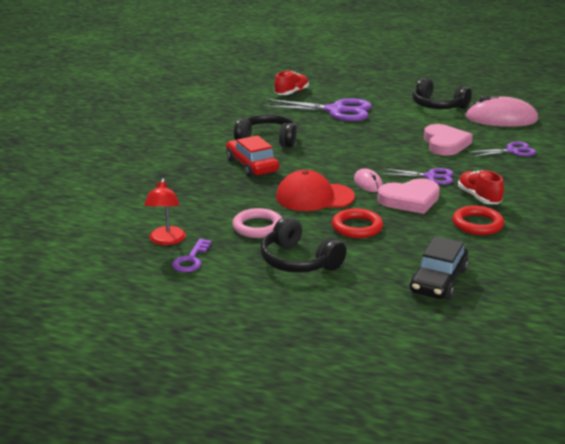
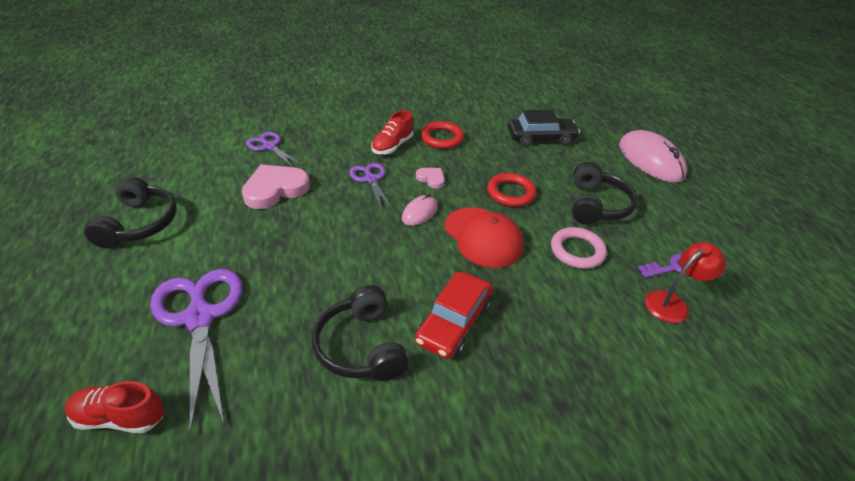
camera: 125 degrees left, 15 degrees up
pink heart [377,178,440,214] -> pink heart [416,168,445,189], size x0.50
pink mouse [465,96,538,127] -> pink mouse moved to [619,130,687,183]

